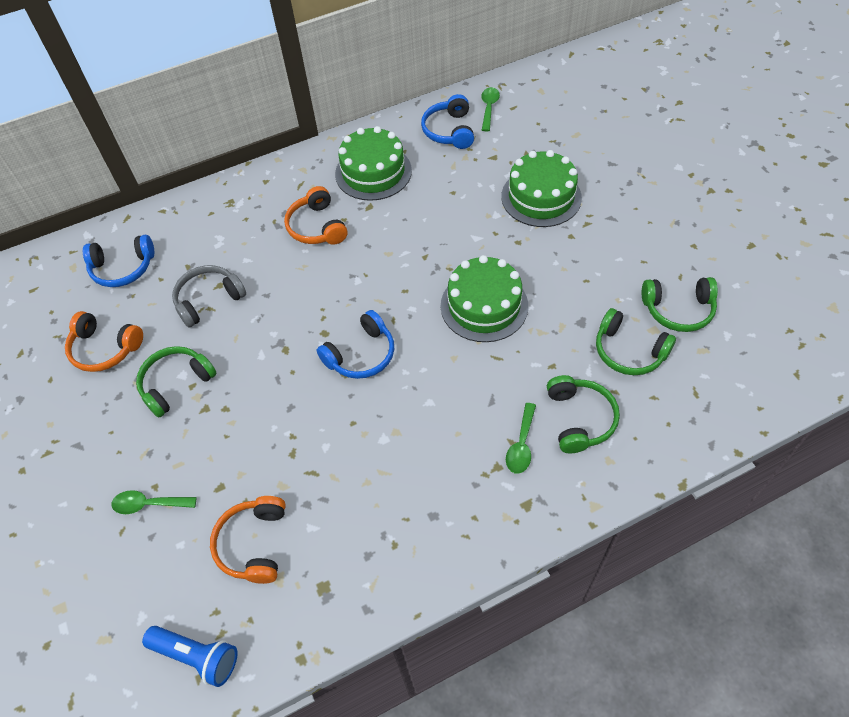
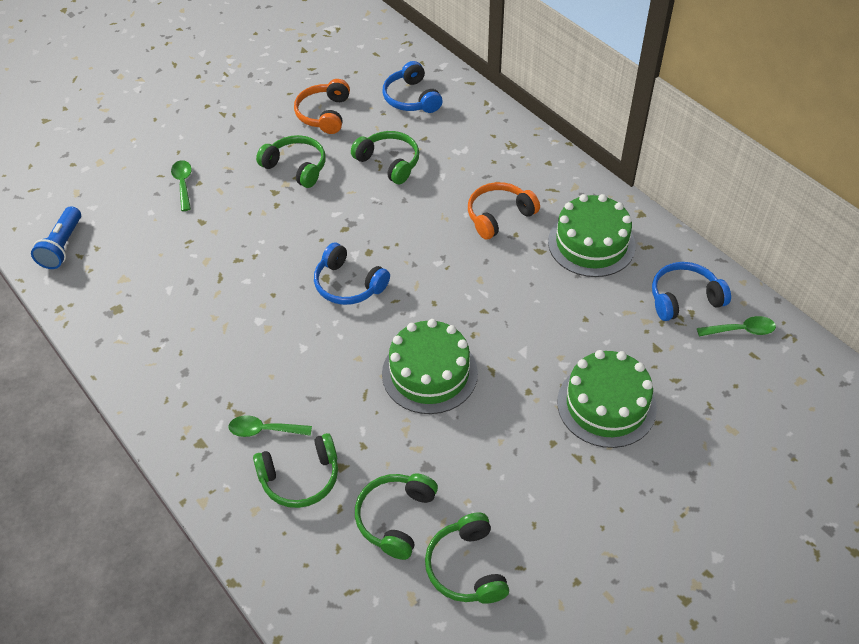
camera: 75 degrees right, 5 degrees down
grey headphones [172,265,246,328] -> green headphones [351,131,419,184]
orange headphones [210,496,286,584] -> none

